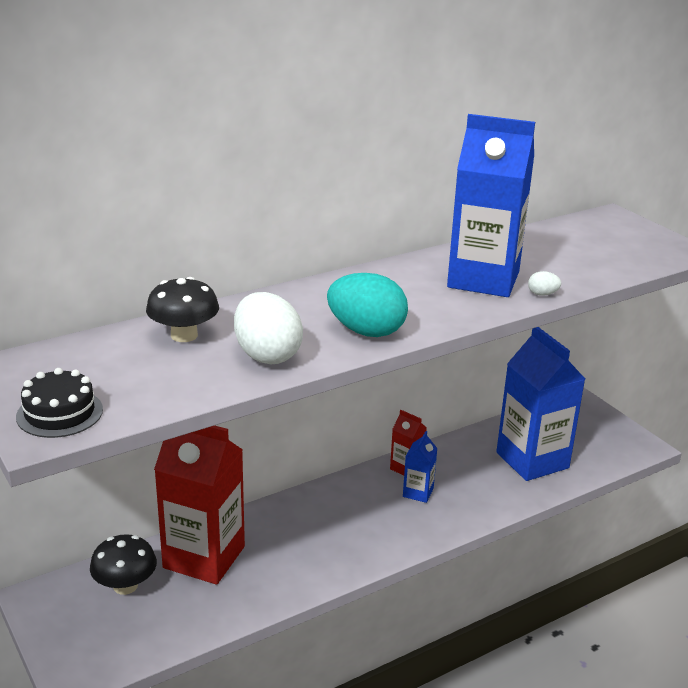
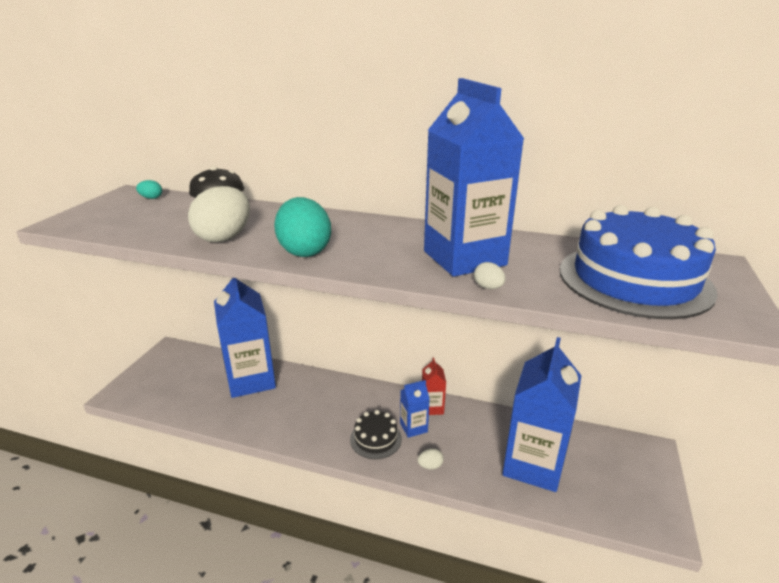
camera: 50 degrees right, 0 degrees up
black cake [16,368,103,438] -> black cake moved to [350,410,402,459]
black mushroom [90,534,157,595] -> none
red carton [154,425,245,585] -> blue carton [214,278,276,398]
none -> turquoise egg [136,180,162,199]
none -> white egg [417,448,444,469]
none -> blue cake [560,205,718,319]

